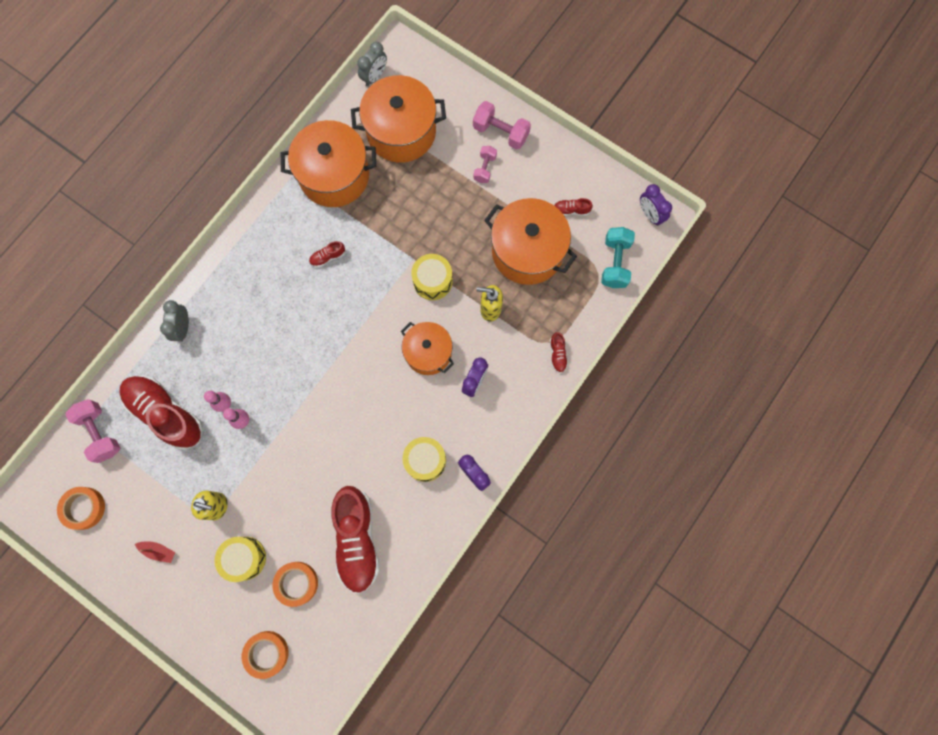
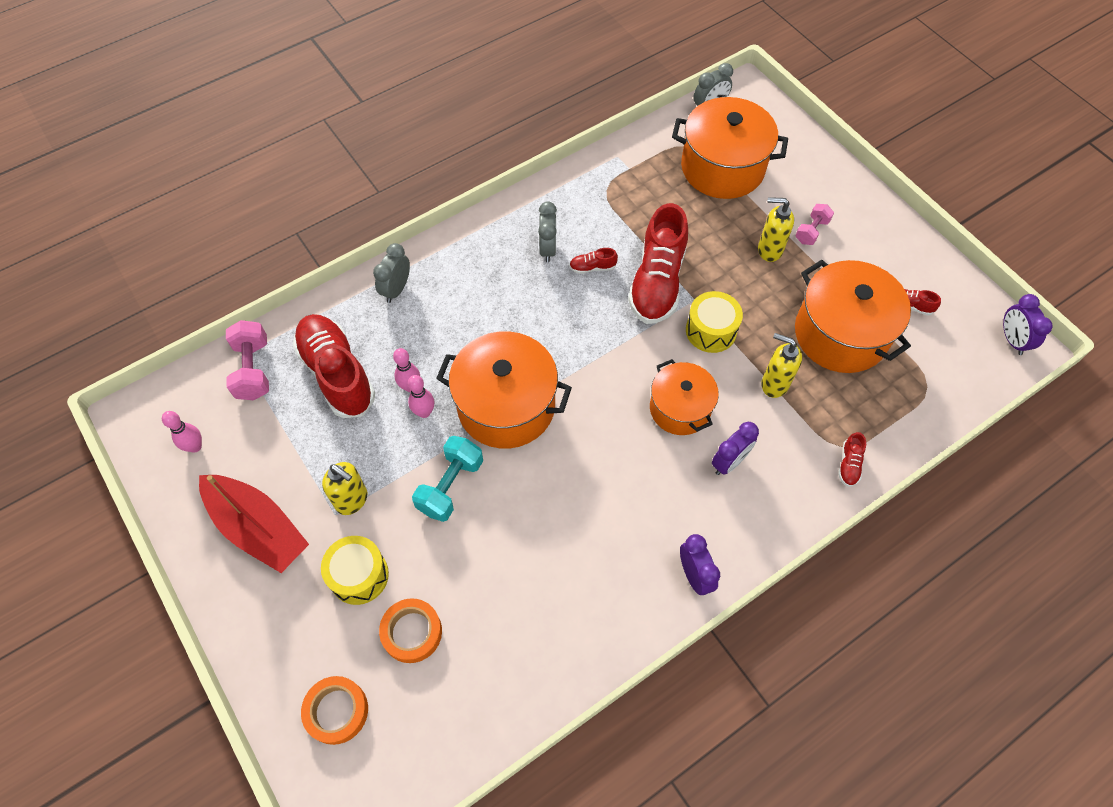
camera: 20 degrees right, 15 degrees down
orange tape [57,487,105,530] -> pink bowling pin [162,411,202,453]
red boat [135,542,175,563] -> red boat [199,475,309,573], size x2.49
orange pot [281,120,376,207] -> orange pot moved to [436,331,572,449]
red shoe [331,486,380,594] -> red shoe moved to [628,203,688,324]
yellow drum [402,437,446,482] -> none
pink dumbbell [473,101,531,149] -> none
turquoise dumbbell [601,227,635,288] -> turquoise dumbbell moved to [412,436,483,522]
none -> grey clock [538,201,557,262]
none -> yellow soap dispenser [758,197,794,262]

